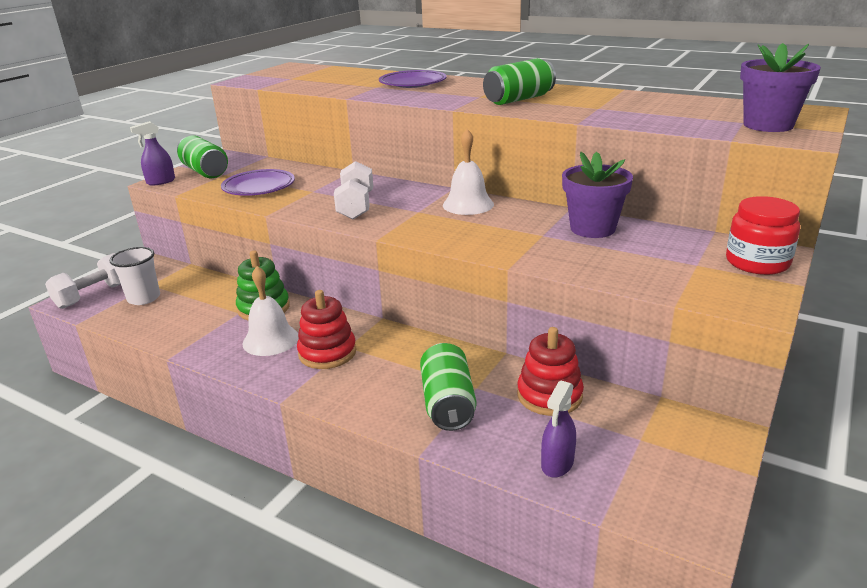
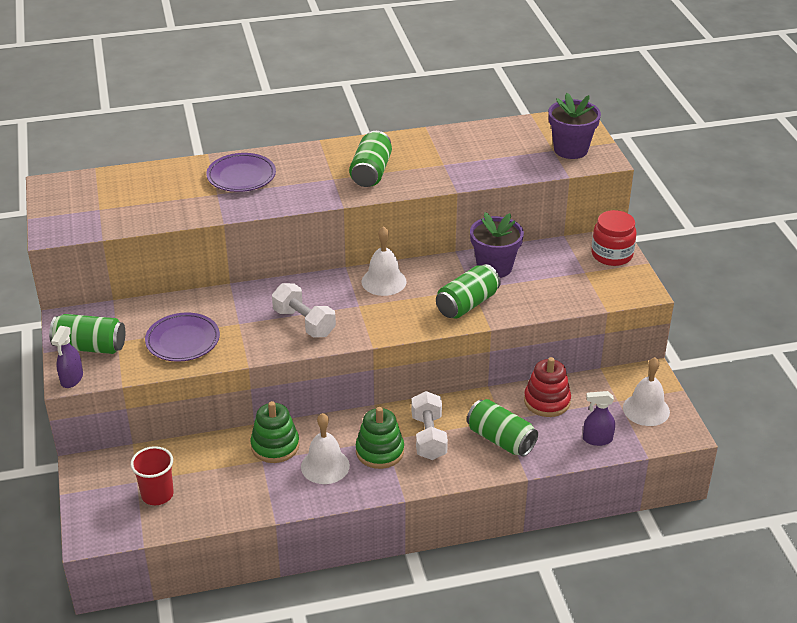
camera: 45 degrees left, 10 degrees up
white dumbbell [45,253,121,309] -> white dumbbell moved to [411,391,448,460]
white cup [110,247,160,305] -> red cup [130,446,174,505]
red stacking toy [297,290,356,369] -> green stacking toy [356,407,404,469]
purple spray bottle [541,380,576,478] -> purple spray bottle turned 105 degrees clockwise [583,391,615,446]
none -> green can [436,264,501,319]
none -> white bell [623,357,670,426]

